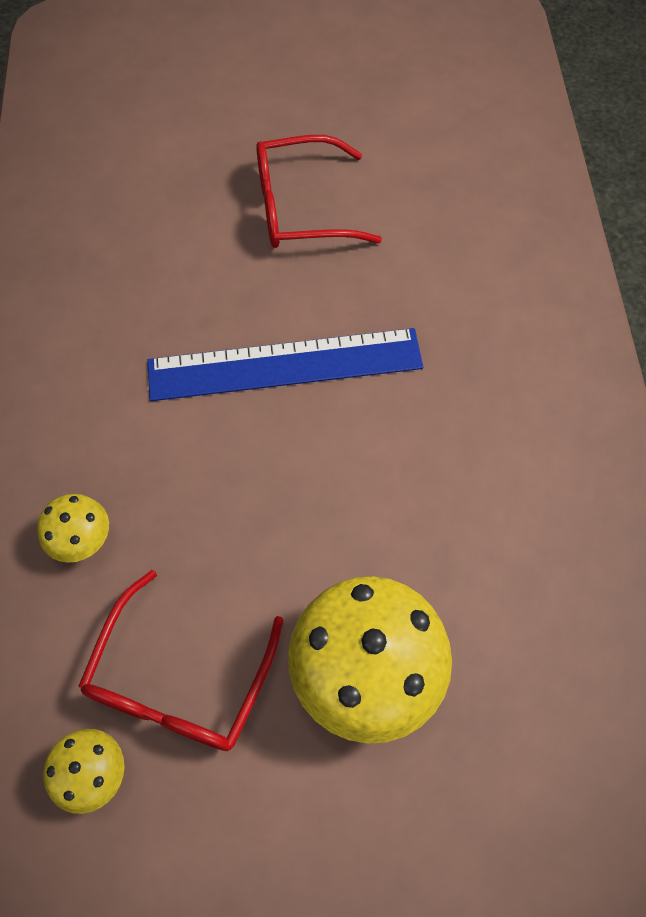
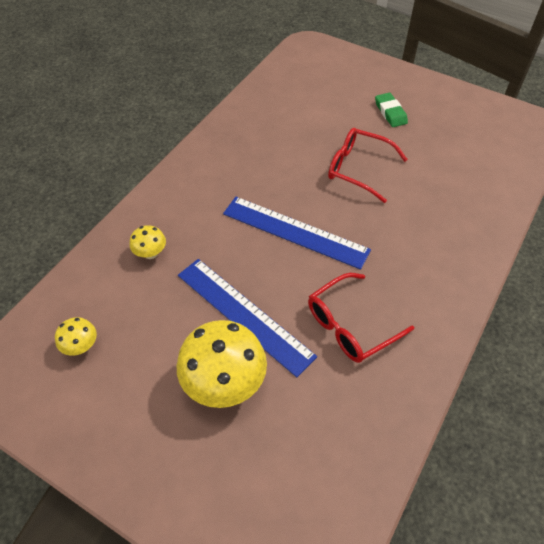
camera: 35 degrees right, 10 degrees down
red glasses [78,570,283,751] -> red glasses moved to [308,273,414,363]
none -> blue ruler [178,259,317,377]
none -> green eraser [375,93,408,127]

